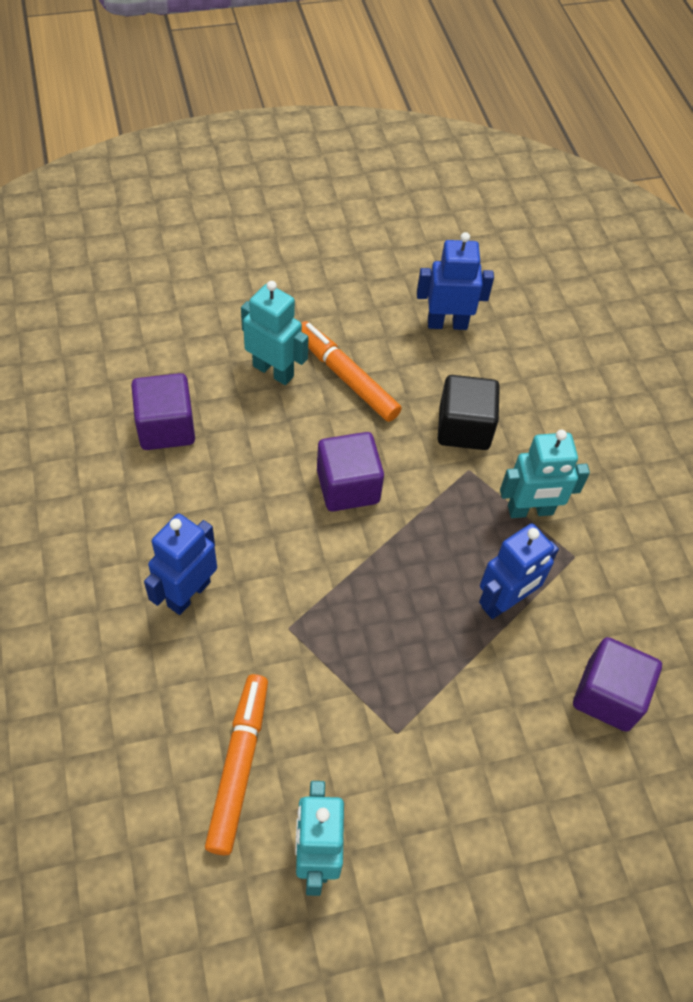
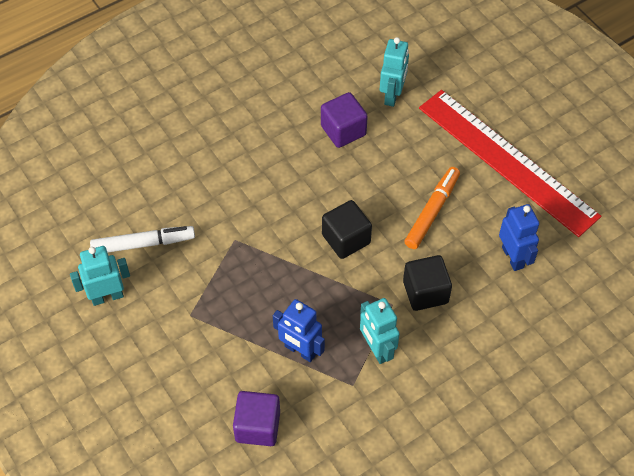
camera: 75 degrees right, 0 degrees up
blue robot [144,514,217,615] -> none
orange marker [205,674,268,855] -> white marker [90,226,195,253]
turquoise robot [241,281,308,385] -> turquoise robot moved to [380,37,409,107]
purple cube [317,432,384,511] -> black cube [322,200,372,259]
none -> red ruler [419,90,601,237]

